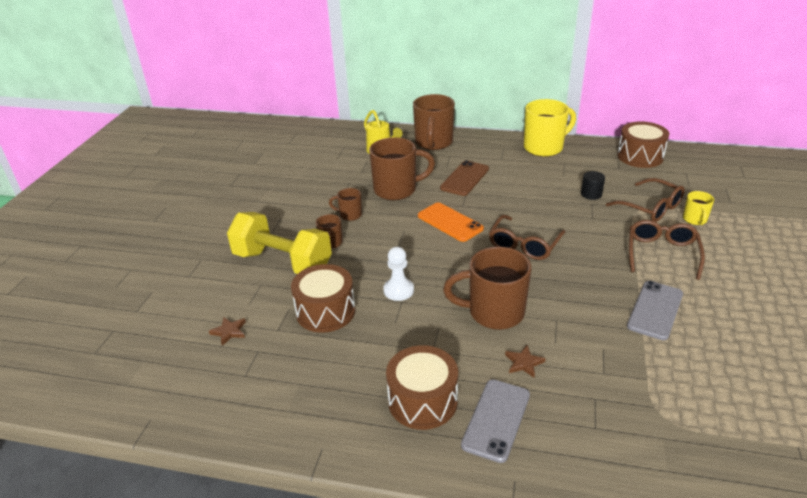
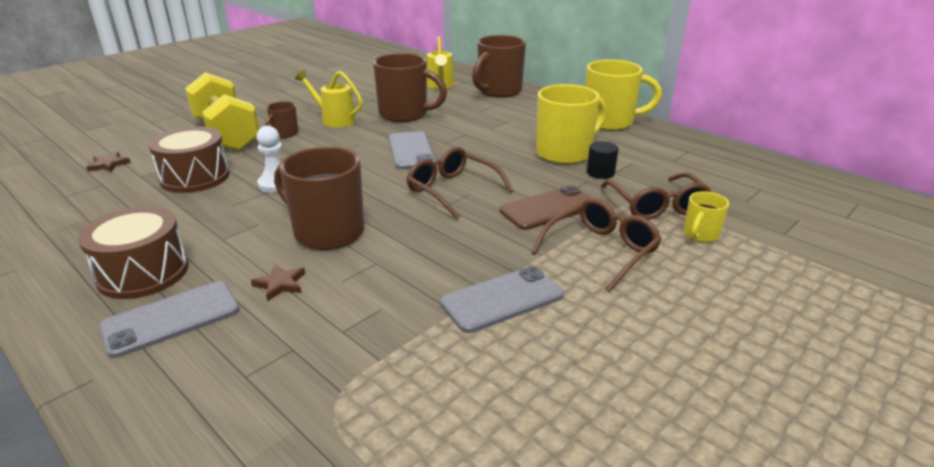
camera: 30 degrees right, 5 degrees down
brown mug [329,188,362,221] -> yellow watering can [295,70,363,128]
orange phone [418,202,484,242] -> grey phone [389,131,435,169]
brown phone [440,160,489,196] -> brown phone moved to [500,185,591,230]
brown glasses [489,215,565,260] -> brown glasses turned 75 degrees clockwise [406,147,513,220]
brown drum [617,121,669,168] -> none
none -> yellow mug [536,84,607,164]

